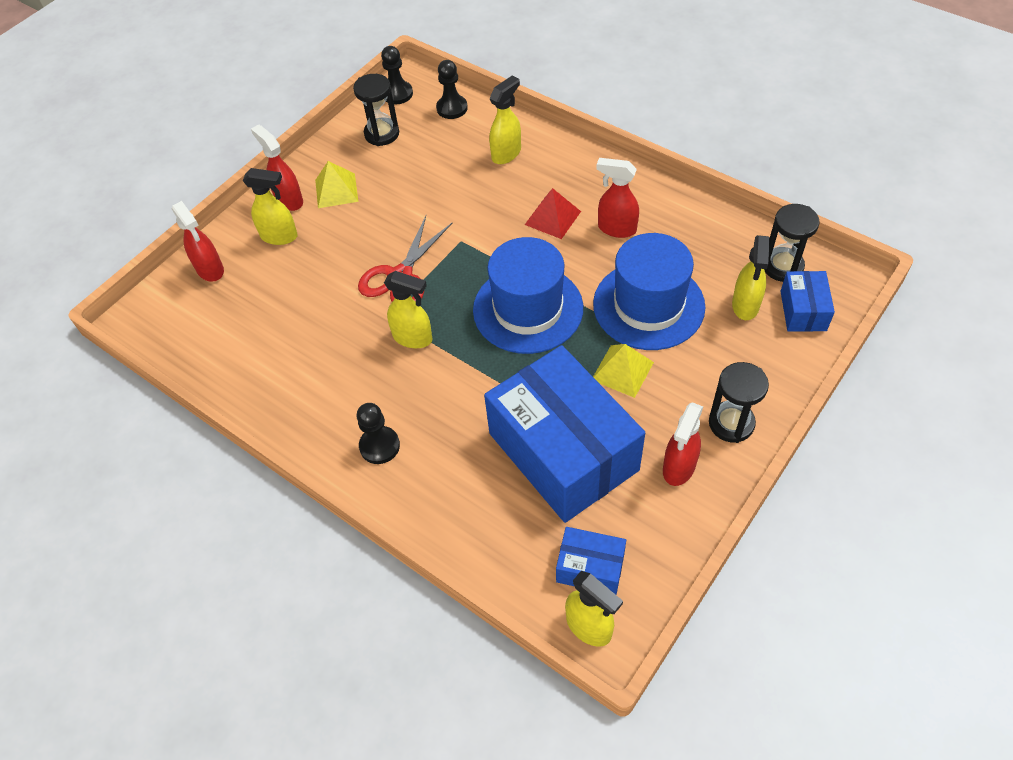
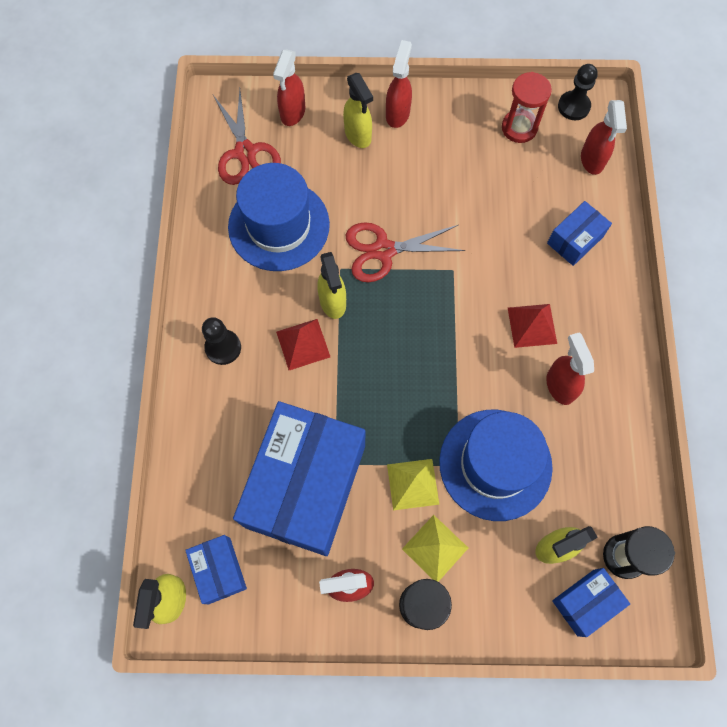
camera: 50 degrees right, 15 degrees up
yellow pyramid [315,161,358,208] -> yellow pyramid moved to [402,515,468,582]
black hourglass [353,74,399,146] -> red hourglass [502,72,552,143]
black pawn [436,60,468,119] -> red spray bottle [581,100,627,175]
blue hat [473,237,583,354] -> blue hat moved to [228,163,330,271]
yellow spray bottle [489,75,521,164] -> blue box [547,201,612,266]
none -> red scissors [213,89,281,185]
none -> red pyramid [276,319,330,370]

